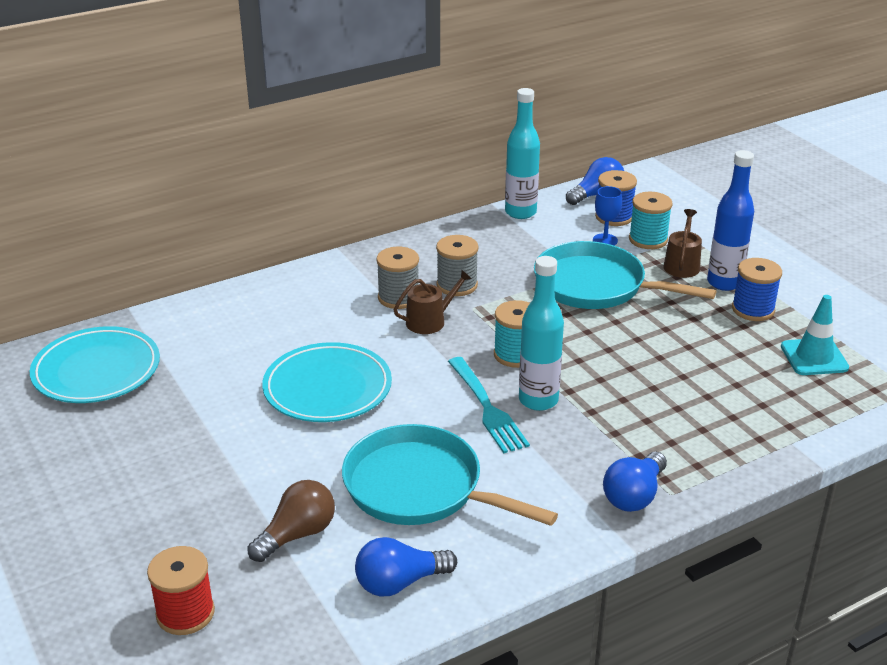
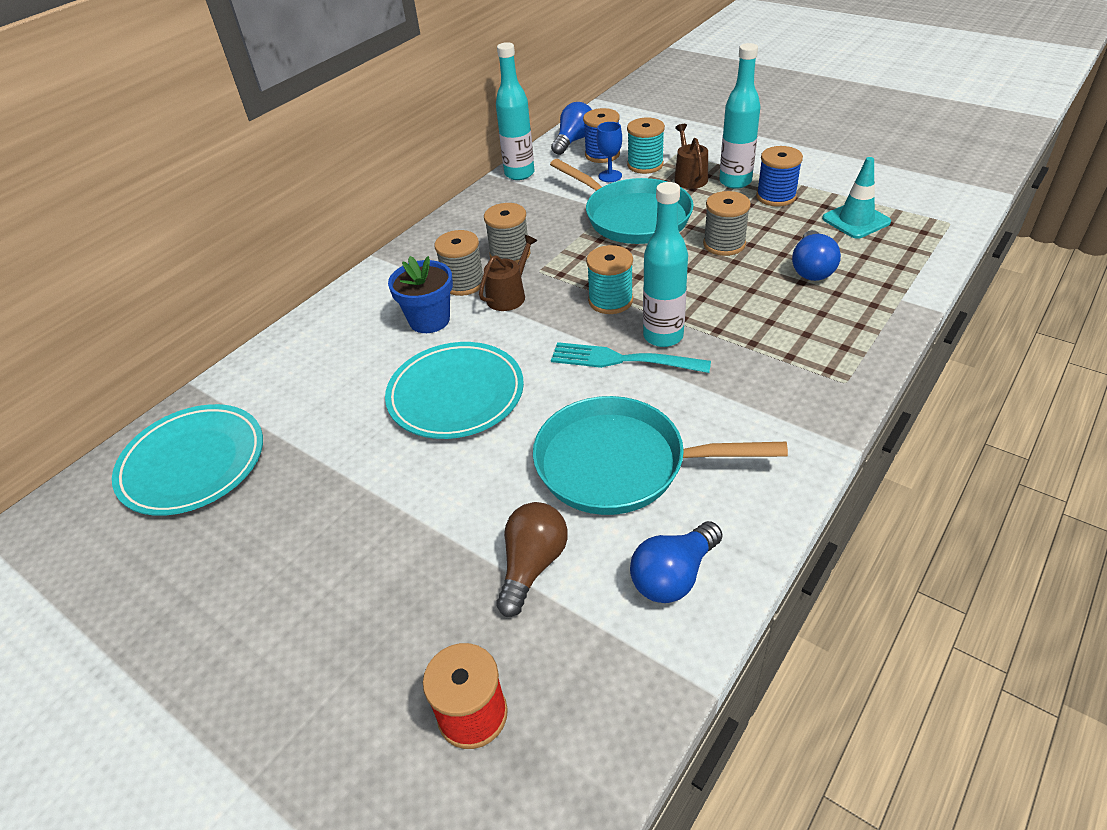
camera: 20 degrees left, 10 degrees up
turquoise fork [448,357,530,453] -> turquoise fork turned 150 degrees clockwise [551,342,711,373]
turquoise pan [534,241,717,309] -> turquoise pan turned 135 degrees counterclockwise [550,159,694,244]
blue light bulb [603,452,667,512] -> blue light bulb moved to [792,230,841,281]
blue bottle [707,150,754,291] -> turquoise bottle [719,43,760,189]
none -> blue flower pot [388,256,453,333]
none -> grey spool [703,191,751,256]

